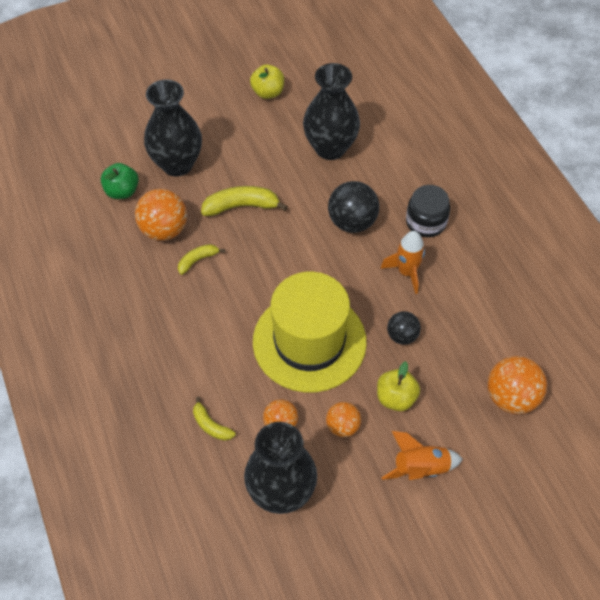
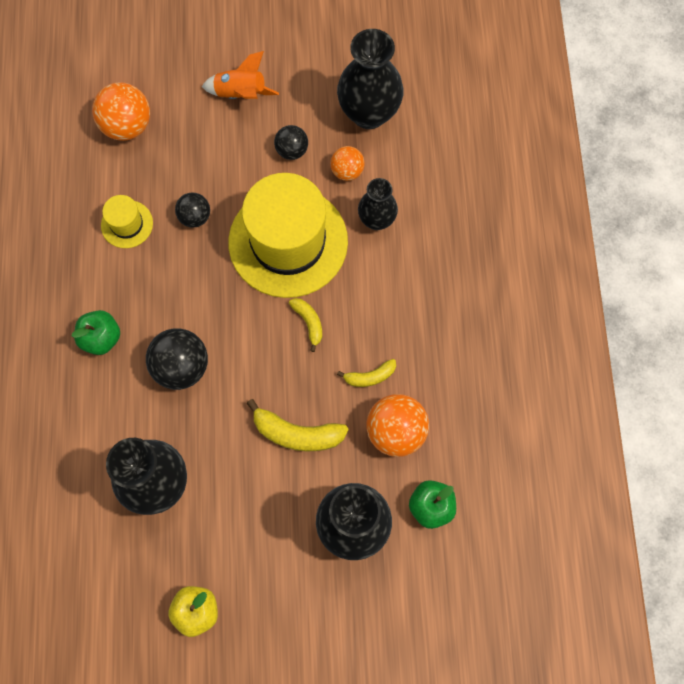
camera: 160 degrees left, 15 degrees up
yellow banana [193,397,236,441] -> yellow banana moved to [289,298,322,352]
orange ball [326,402,361,437] -> black ball [274,125,308,160]
yellow apple [377,361,420,411] -> none
orange rocket [380,231,425,294] -> none
black jar [406,185,450,237] -> green apple [72,310,120,355]
none -> yellow hat [101,195,153,248]
none -> black vase [358,178,398,230]

